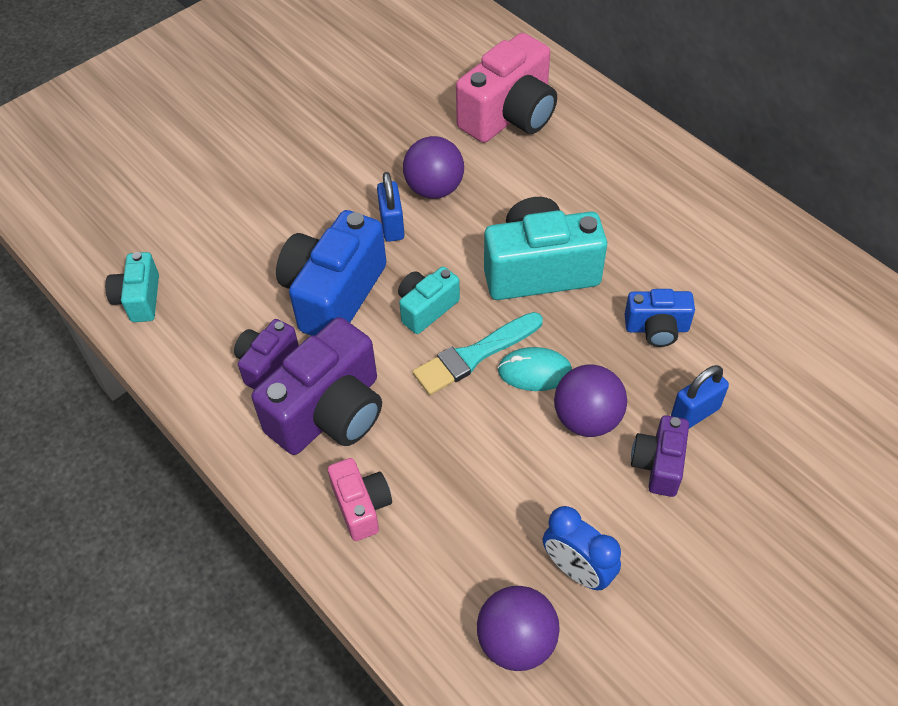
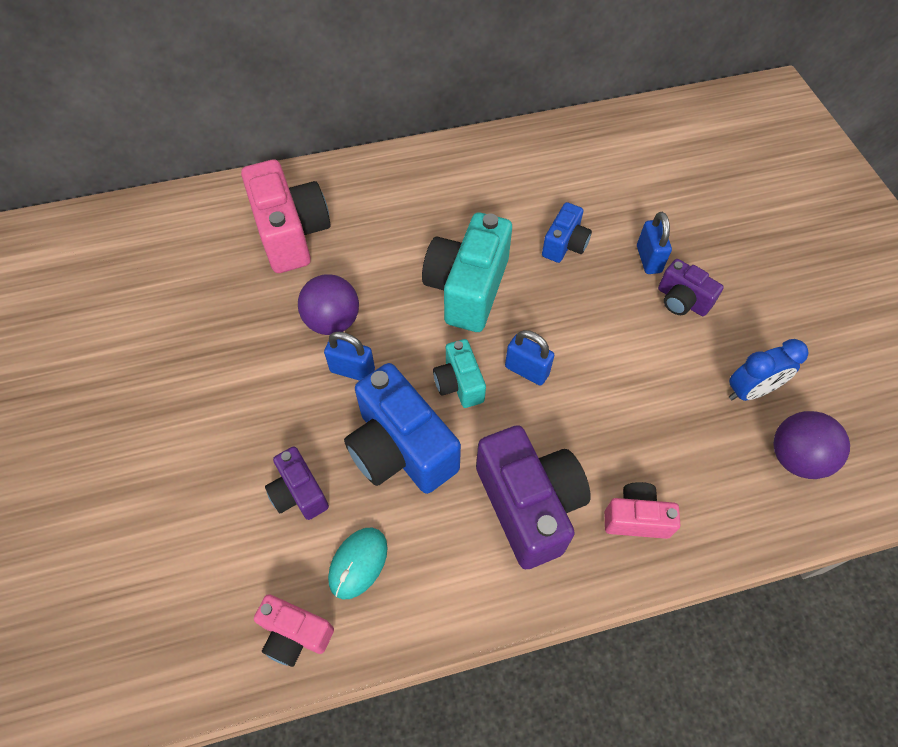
camera: 65 degrees left, 5 degrees up
turquoise camera [105,252,159,322] -> pink camera [254,594,334,667]
purple camera [234,319,299,389] -> purple camera moved to [265,446,329,520]
turquoise brush [413,312,543,395] -> blue padlock [505,330,554,386]
turquoise mouse [498,347,572,391] -> turquoise mouse moved to [328,528,388,599]
purple ball [554,364,627,437] -> none

